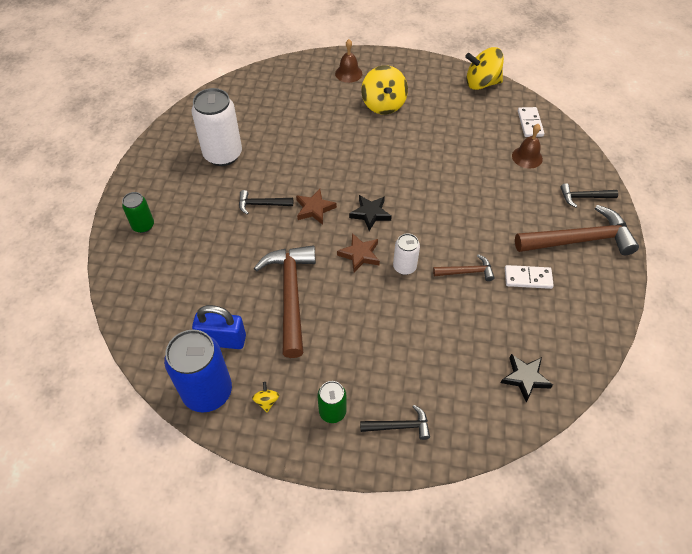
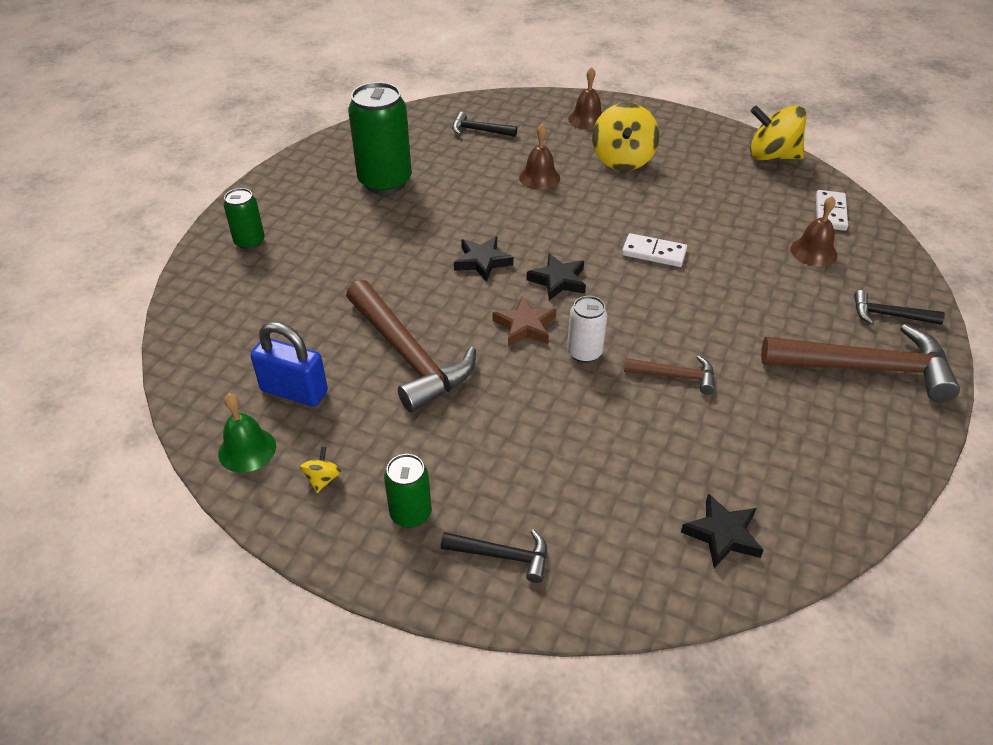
camera: 15 degrees right, 10 degrees down
blue can [164,330,232,412] -> green bell [218,393,276,473]
white can [191,88,242,166] -> green can [348,82,412,194]
black hammer [239,190,293,215] -> black hammer moved to [452,112,517,137]
brown hammer [254,245,316,358] -> brown hammer turned 135 degrees clockwise [346,279,476,413]
brown star [296,189,337,225] -> black star [454,237,514,282]
white domino [505,265,554,289] -> white domino moved to [622,233,687,267]
none -> brown bell [519,124,560,190]

